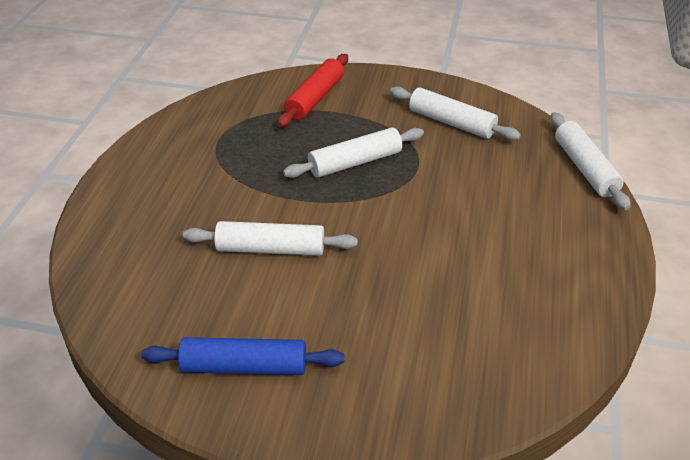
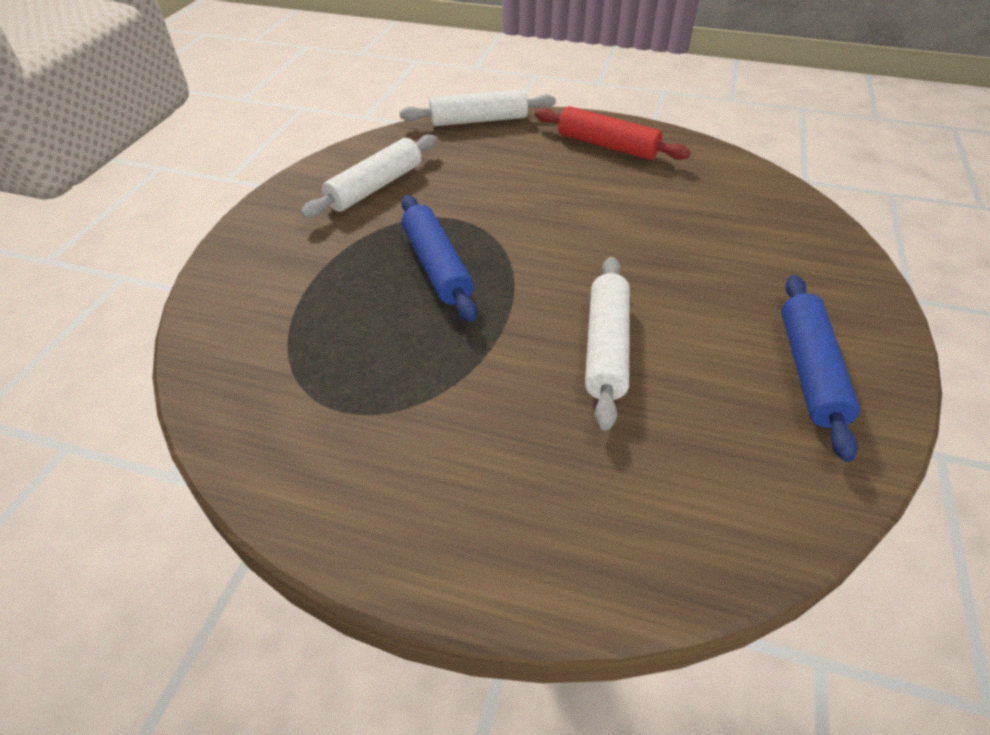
camera: 85 degrees left, 5 degrees up
red rolling pin [278,54,348,127] -> red rolling pin moved to [535,106,691,160]
white rolling pin [283,128,424,178] -> blue rolling pin [401,195,477,322]

